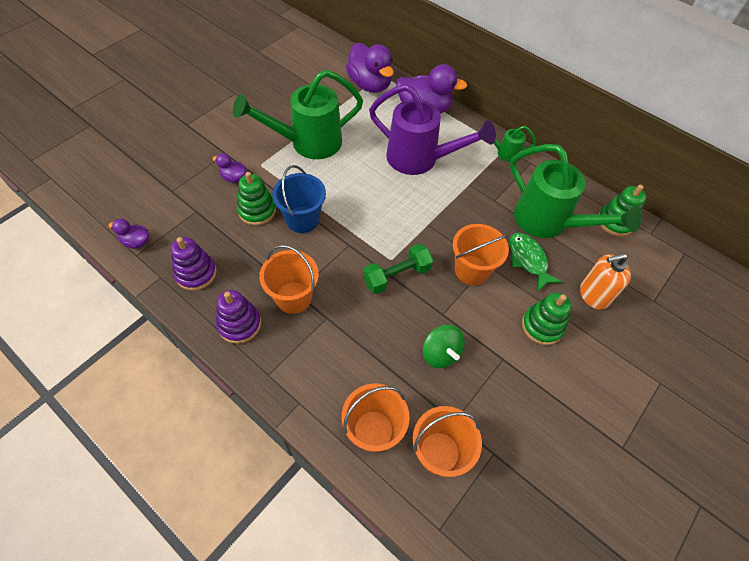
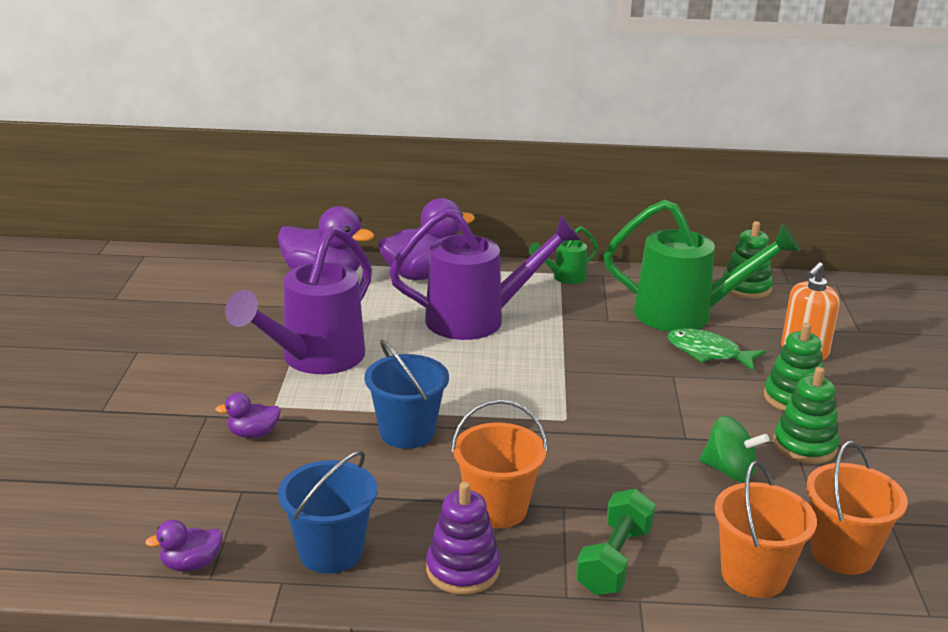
camera: 35 degrees left, 30 degrees down
purple stacking toy [171,237,217,291] -> blue bucket [278,451,377,574]
green watering can [233,70,363,159] -> purple watering can [225,226,372,374]
green stacking toy [237,172,276,226] -> green stacking toy moved to [773,367,839,464]
green dumbbell [363,244,433,294] -> green dumbbell moved to [576,489,655,595]
orange bucket [453,224,509,285] -> none

